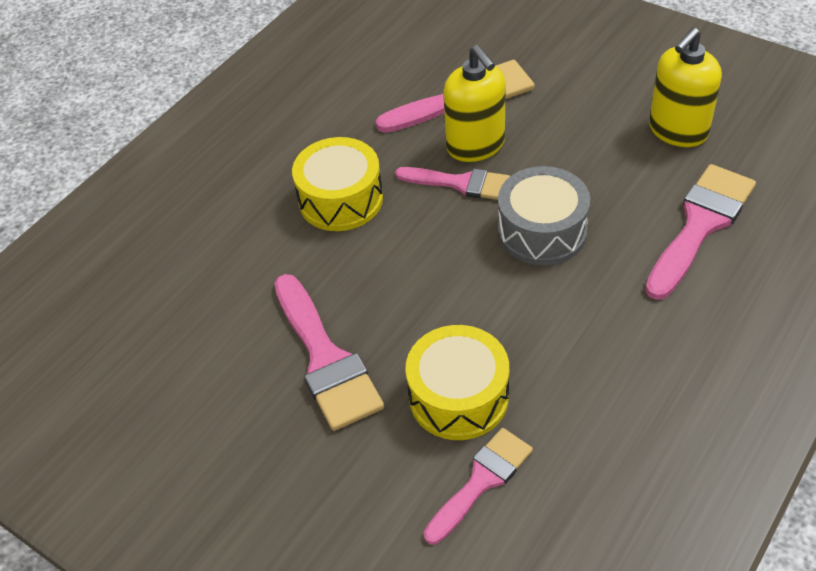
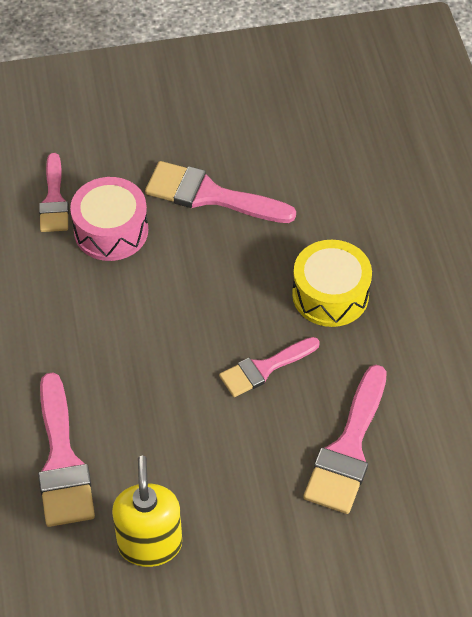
camera: 130 degrees right, 5 degrees up
yellow drum [406,325,509,440] -> pink drum [70,177,148,261]
yellow soap dispenser [443,45,505,162] -> none
grey drum [498,166,590,265] -> none

